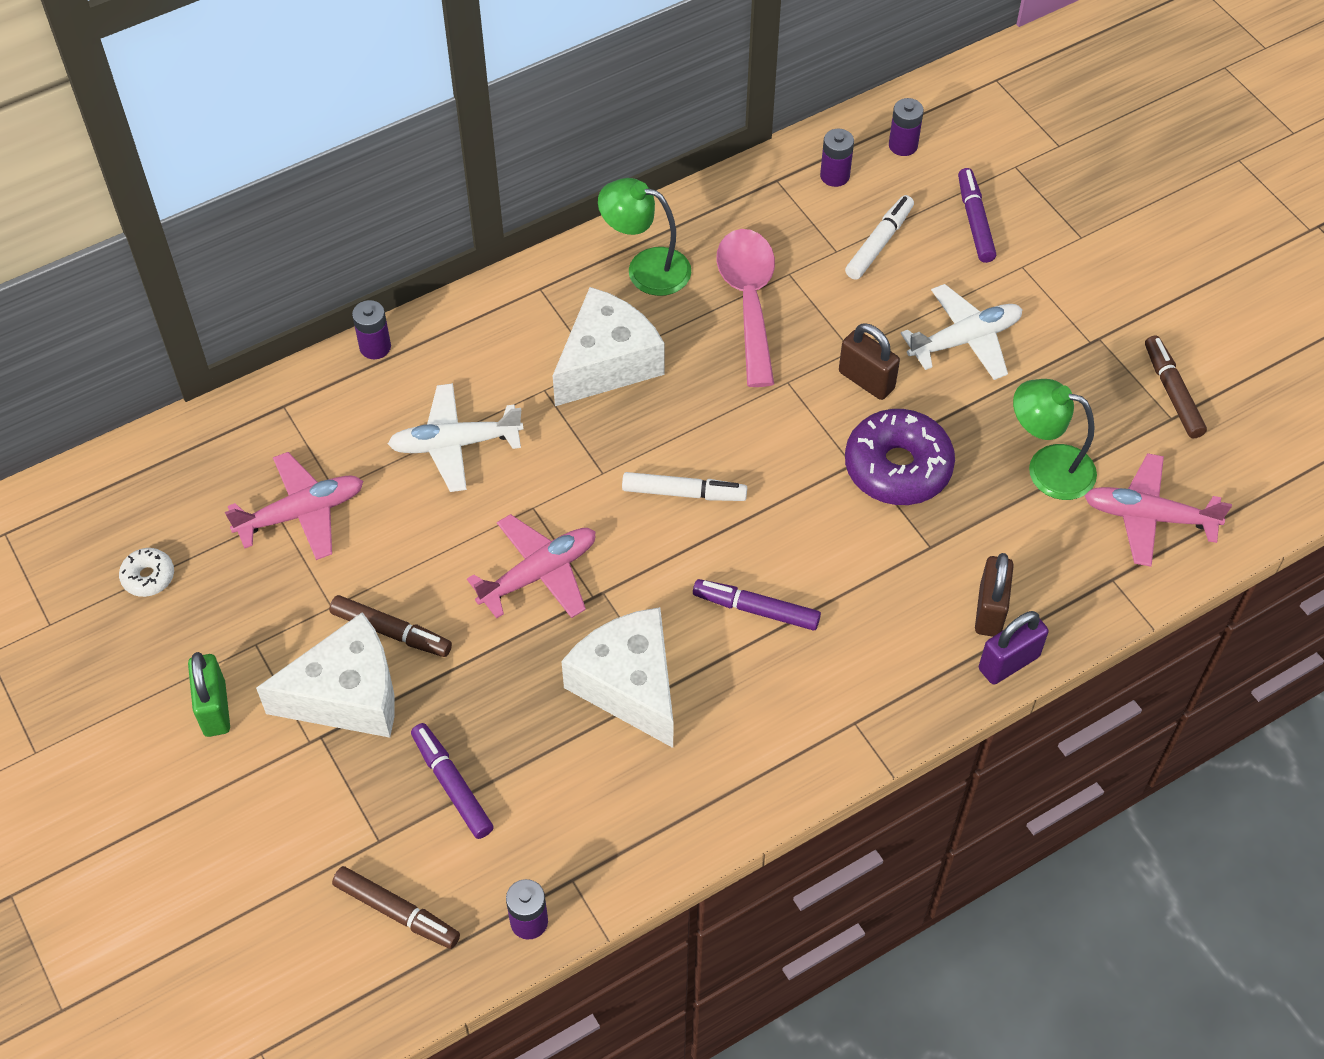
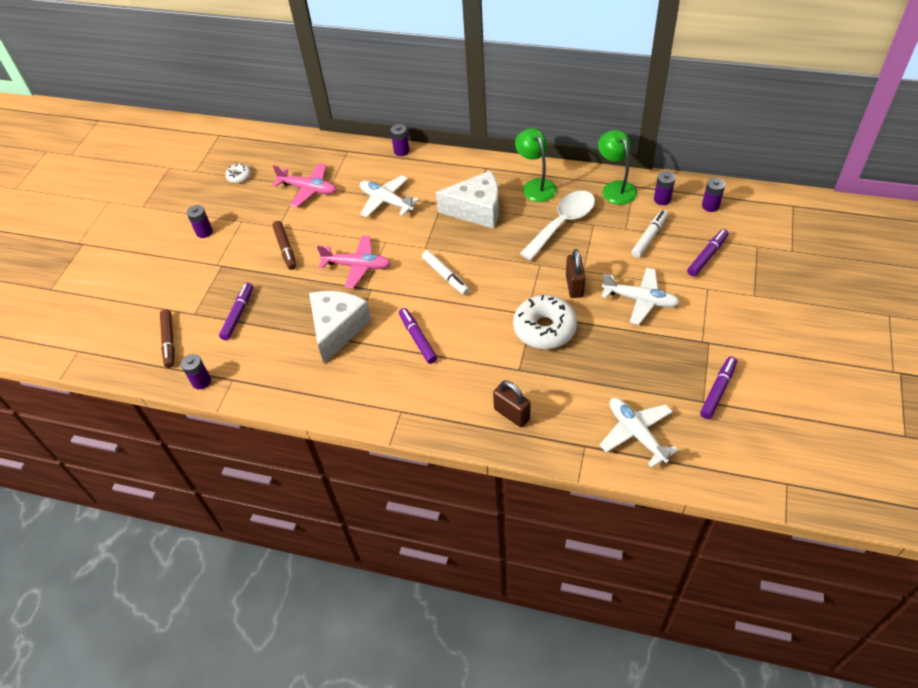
camera: 50 degrees right, 5 degrees down
green padlock [188,652,230,737] -> purple battery [187,205,213,238]
white cheese [256,612,395,738] -> none
pink spoon [716,229,775,387] -> white spoon [520,191,595,261]
white marker [845,195,914,280] -> white marker turned 45 degrees counterclockwise [631,210,668,258]
purple donut [845,409,955,505] -> white donut [513,295,577,349]
brown padlock [975,553,1014,637] -> brown padlock turned 75 degrees clockwise [493,380,530,427]
purple padlock [979,611,1049,685] -> none
green lamp [1013,379,1097,500] -> green lamp moved to [598,130,637,205]
pink plane [1084,453,1232,567] -> white plane [600,398,679,468]
brown marker [1145,335,1207,439] -> purple marker [700,356,737,419]

